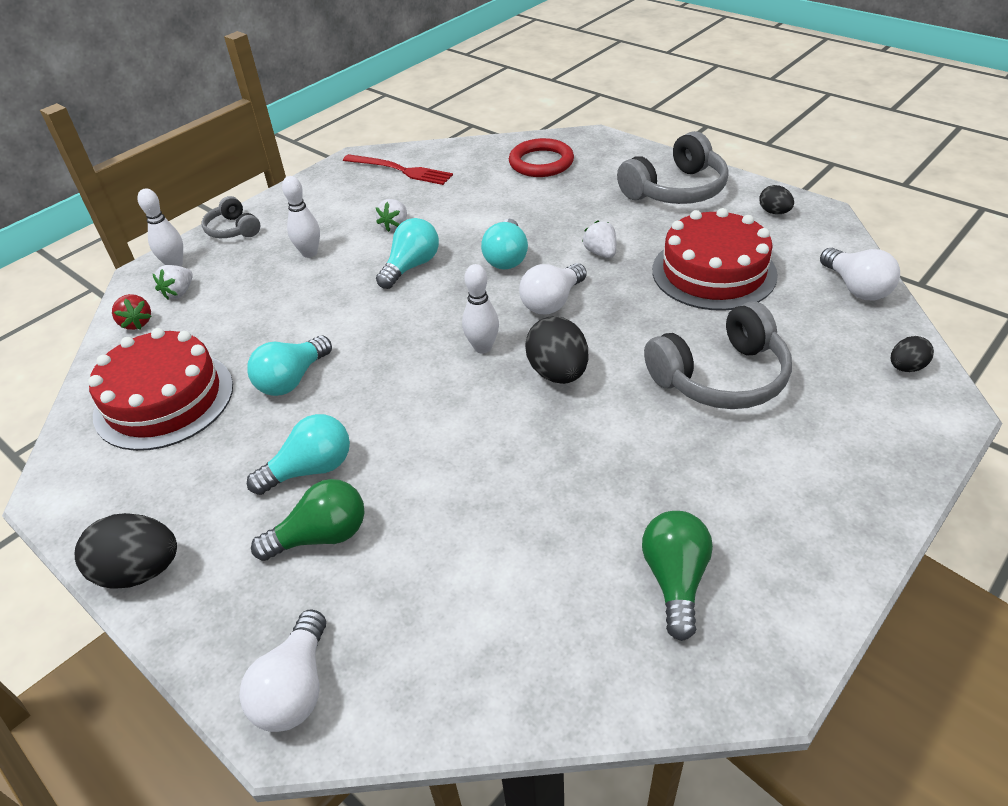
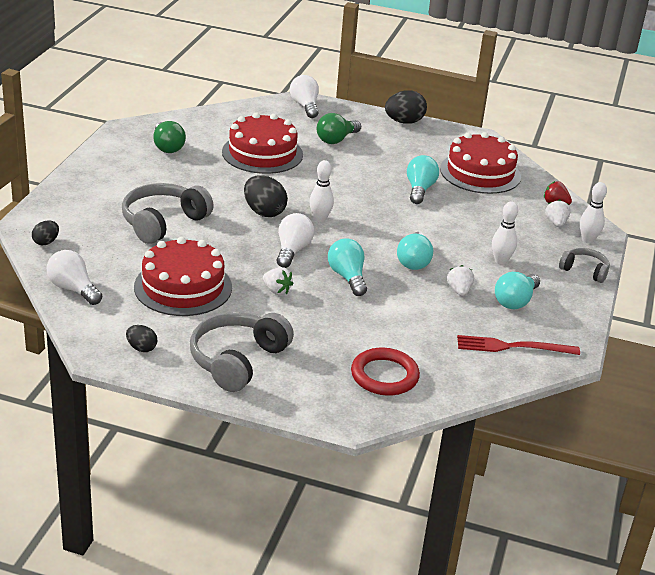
camera: 150 degrees right, 10 degrees down
turquoise light bulb [247,414,350,495] -> turquoise light bulb moved to [495,272,540,309]
none -> red cake [222,113,303,174]

